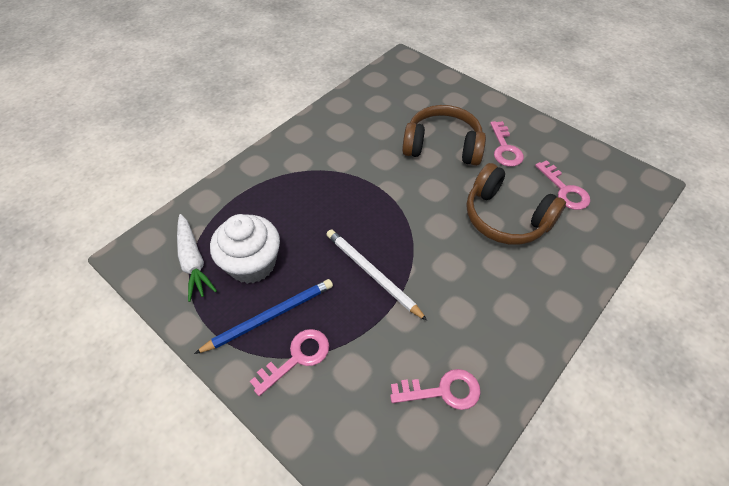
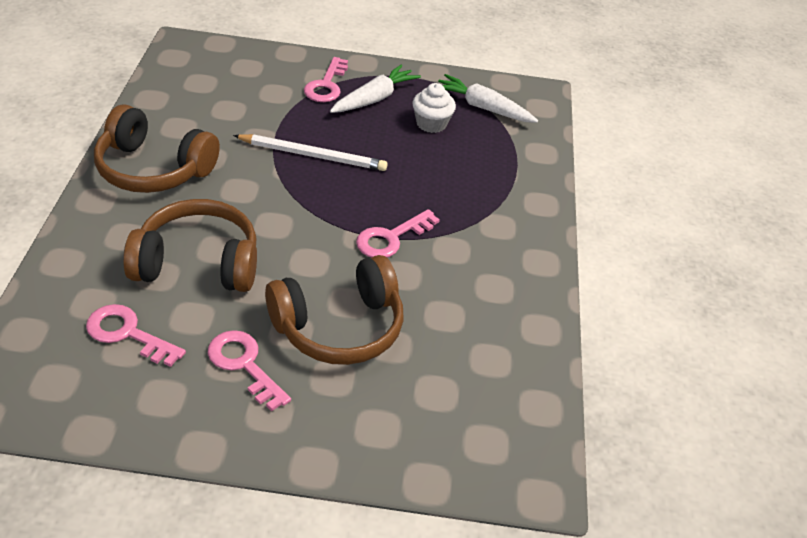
camera: 140 degrees right, 10 degrees down
blue pencil [194,279,333,354] -> white carrot [330,64,421,113]
white cupcake [210,214,280,284] -> white cupcake [412,83,456,133], size x0.61
pink key [390,369,481,410] -> pink key moved to [356,209,440,258]
none -> brown headphones [94,104,220,193]

